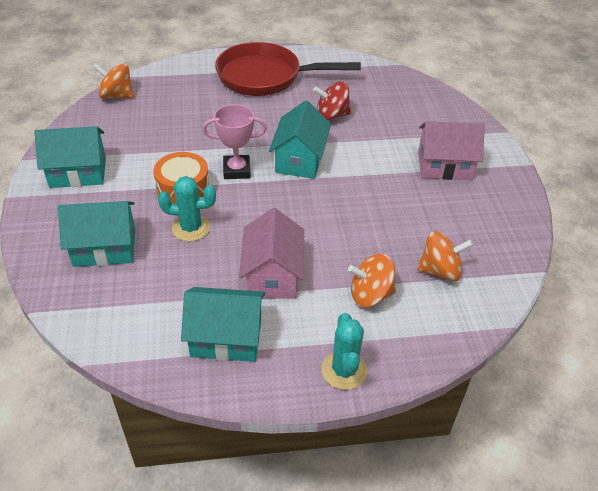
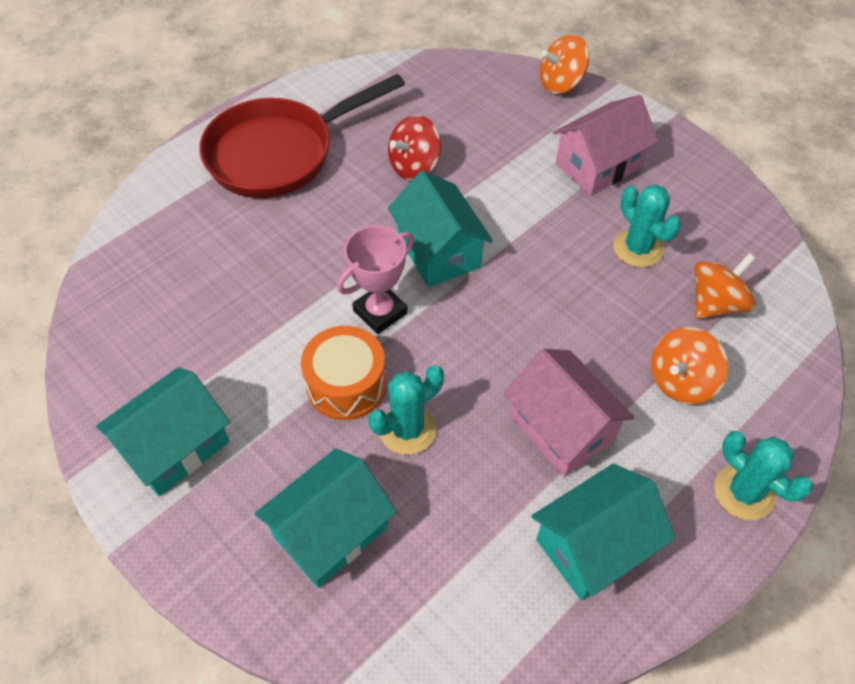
camera: 35 degrees left, 10 degrees up
orange spinning top [93,64,134,99] -> orange spinning top moved to [540,35,590,94]
none -> turquoise cactus [614,185,682,267]

